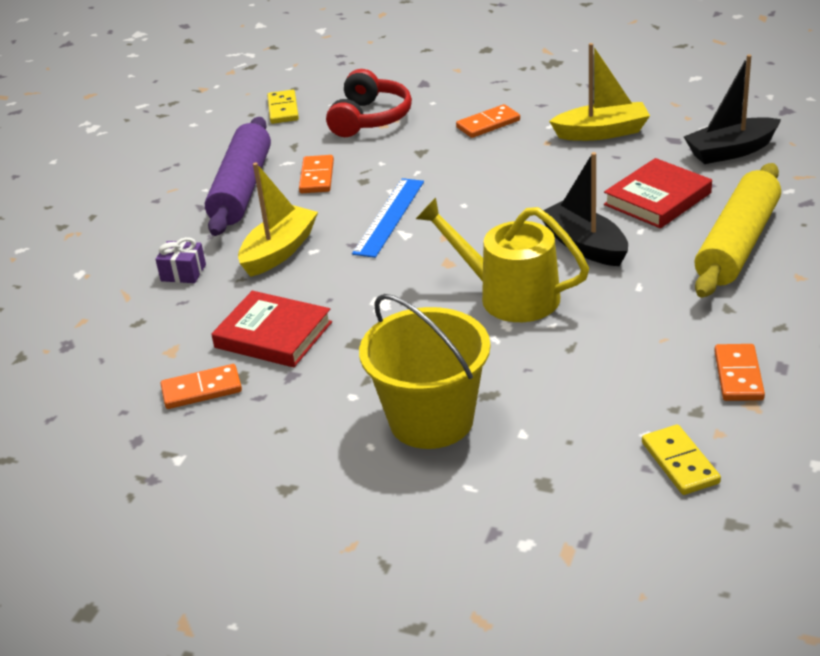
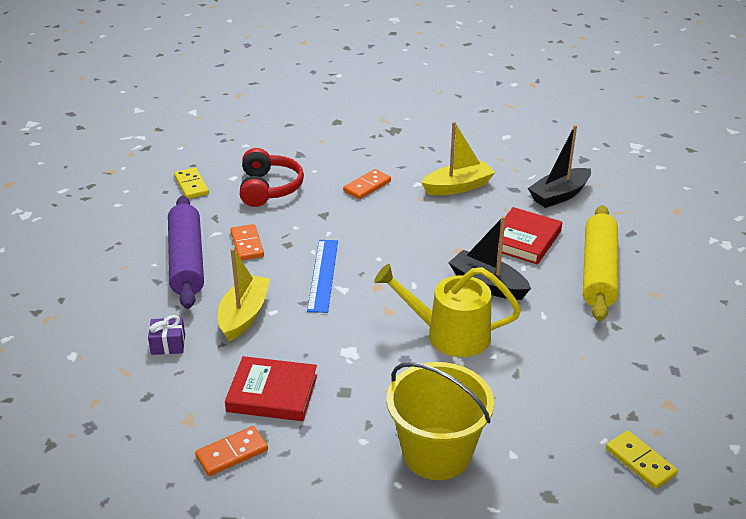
camera: 20 degrees left, 0 degrees up
orange domino [714,344,765,401] -> none

